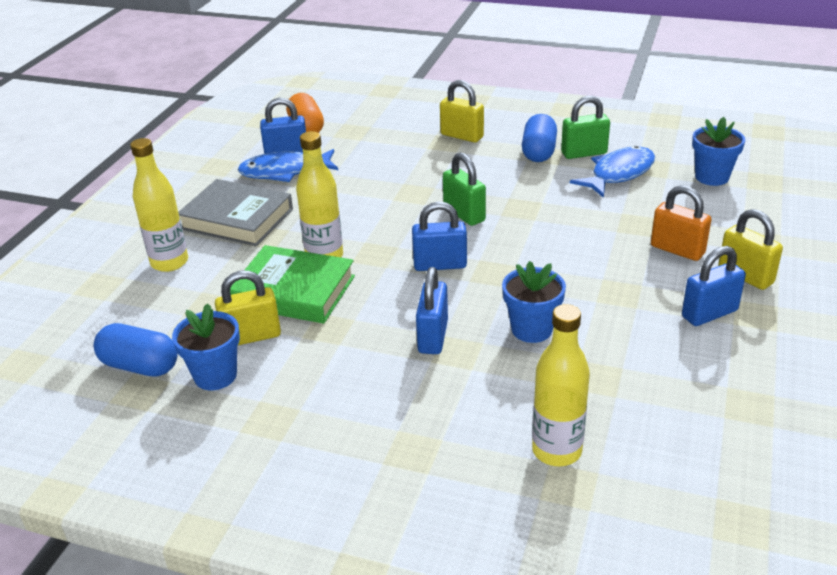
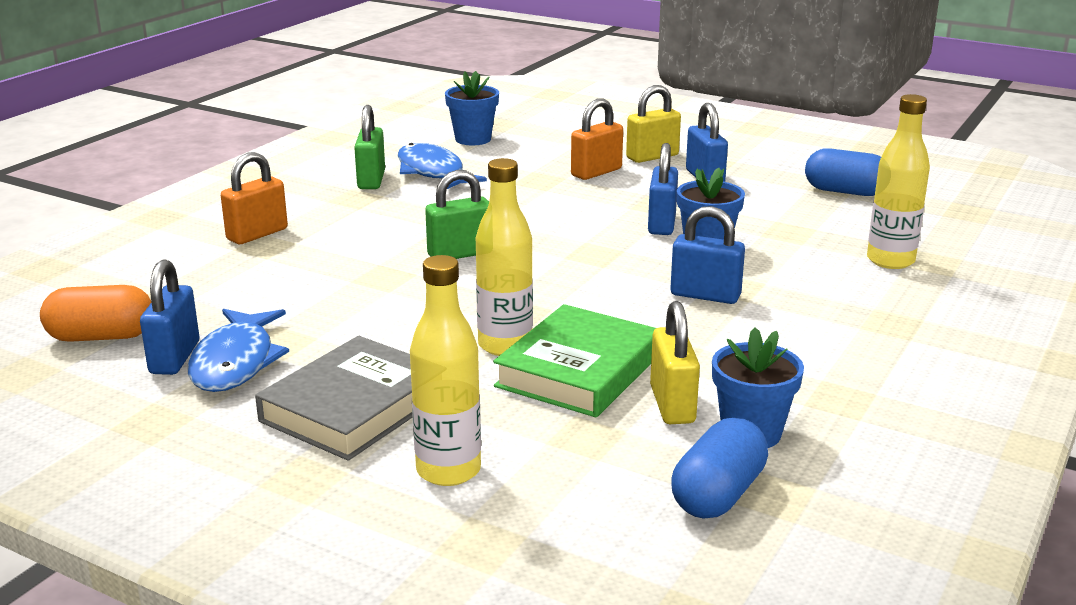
camera: 80 degrees left, 10 degrees down
blue padlock [412,202,467,271] -> blue padlock moved to [648,143,678,235]
yellow padlock [440,80,484,143] -> orange padlock [221,152,288,244]
blue capsule [522,114,557,162] -> blue capsule moved to [805,148,881,196]

